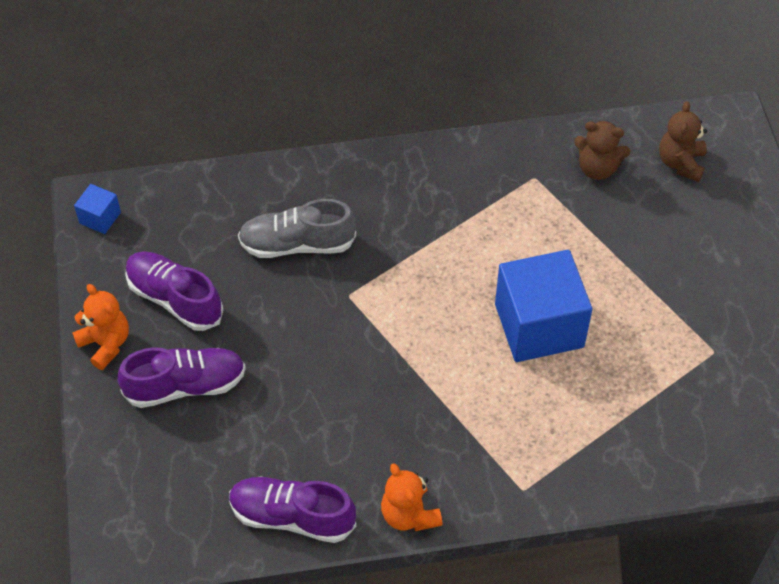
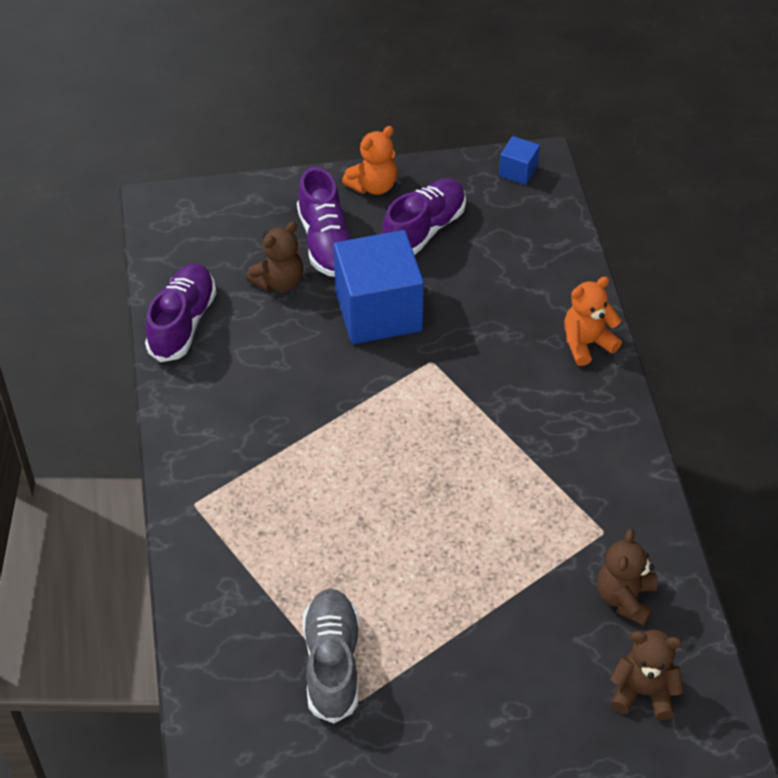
camera: 90 degrees right, 5 degrees down
grey shoe [238,199,356,258] -> grey shoe moved to [302,589,359,723]
orange teddy bear [381,463,443,531] -> orange teddy bear moved to [564,277,622,366]
blue cube [495,250,592,362] -> blue cube moved to [333,230,424,344]
none -> brown teddy bear [246,221,304,292]

